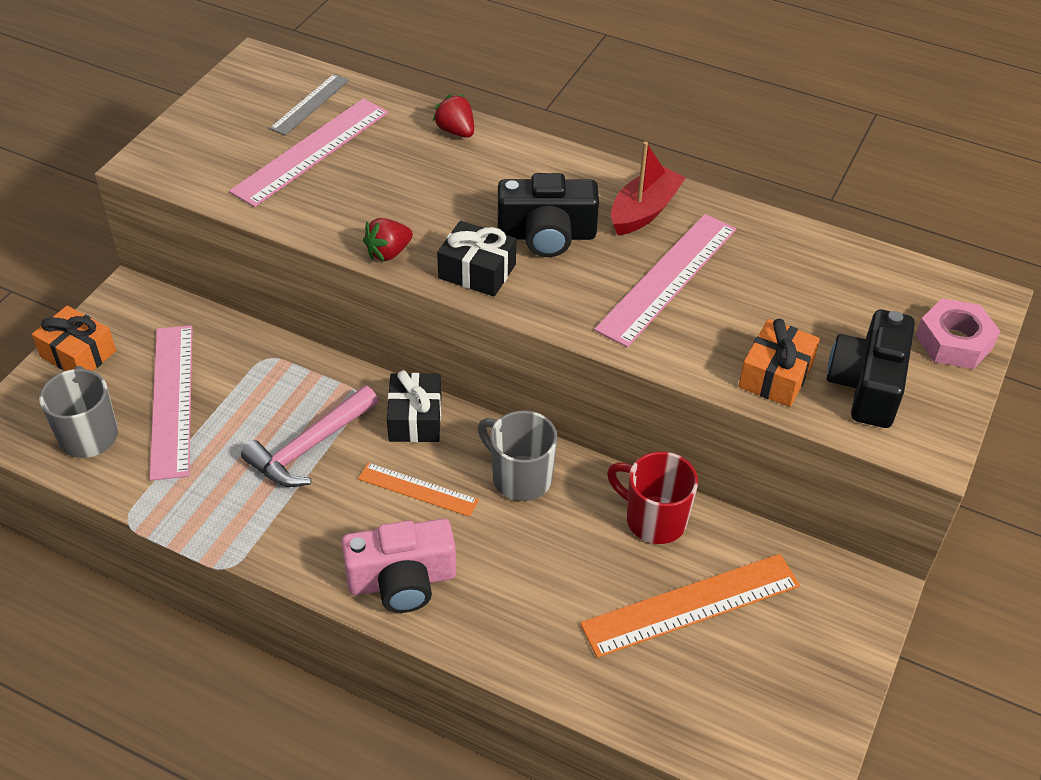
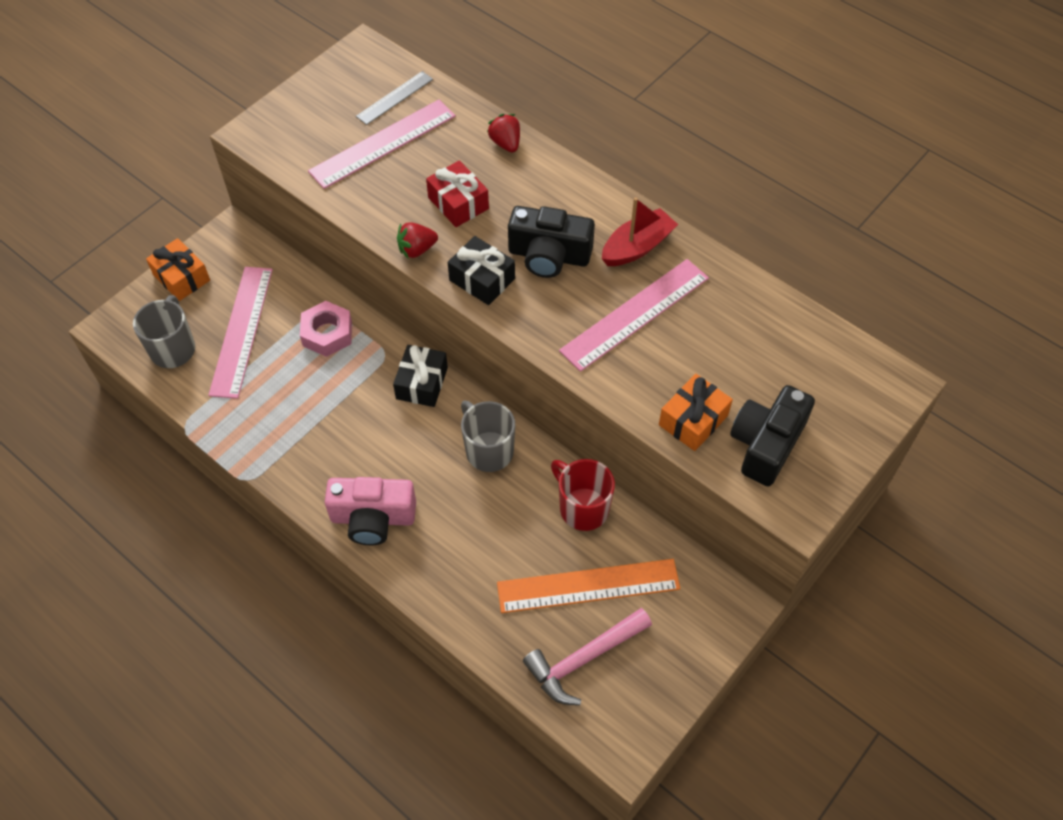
camera: 15 degrees right, 10 degrees up
pink hammer [241,386,378,487] -> pink hammer moved to [523,608,652,705]
orange ruler [358,463,479,517] -> none
pink nut [916,298,1000,369] -> pink nut moved to [300,301,352,357]
none -> red gift [426,160,489,227]

